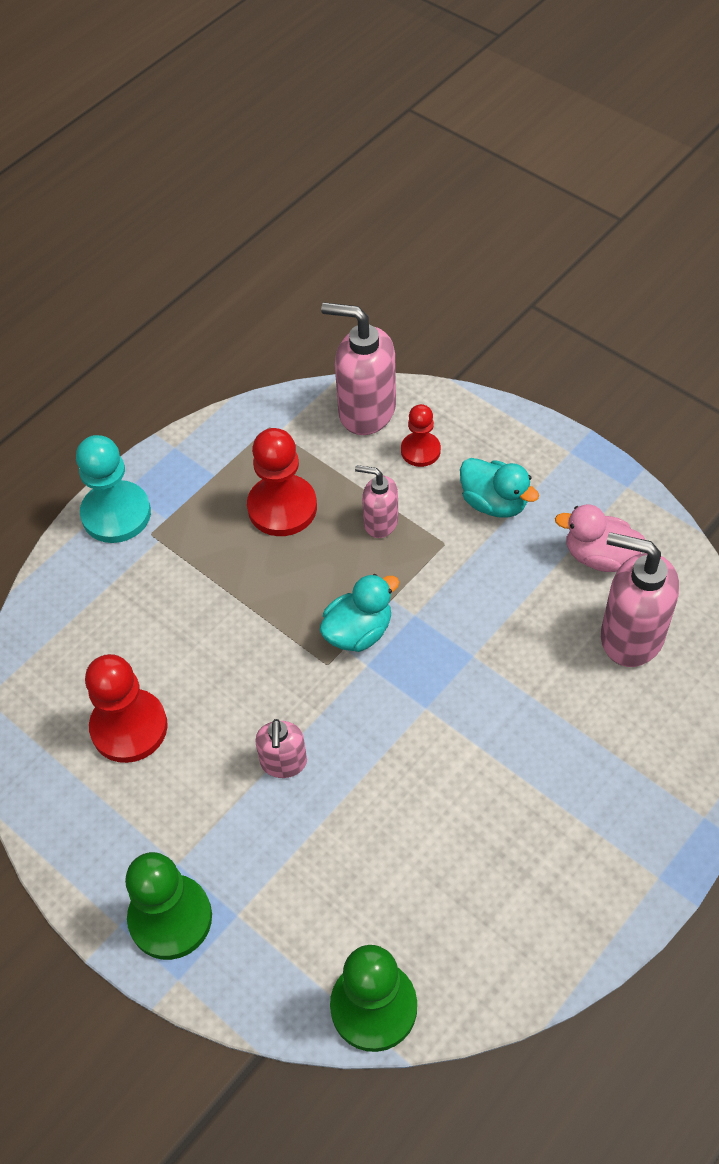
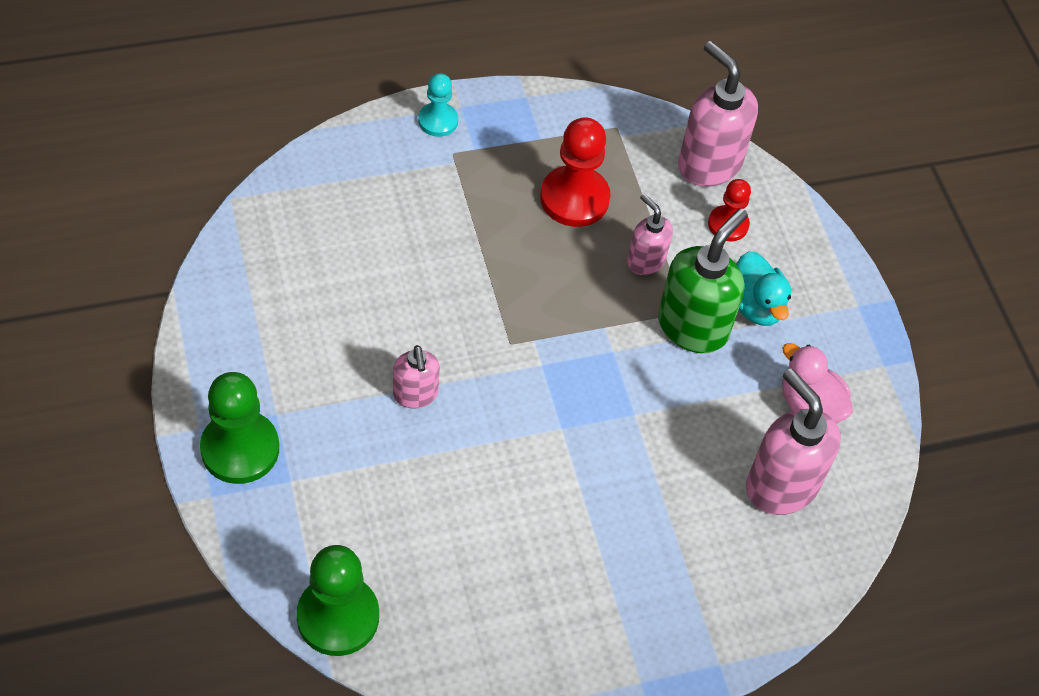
camera: 25 degrees right, 0 degrees up
turquoise pawn [76,435,151,543] -> turquoise pawn [418,73,458,137], size x0.59
red pawn [85,654,168,763] -> none
pink soap dispenser [255,719,307,778] -> pink soap dispenser turned 45 degrees counterclockwise [393,345,440,409]
turquoise duck [319,574,399,652] -> none
none -> green soap dispenser [658,208,748,353]

